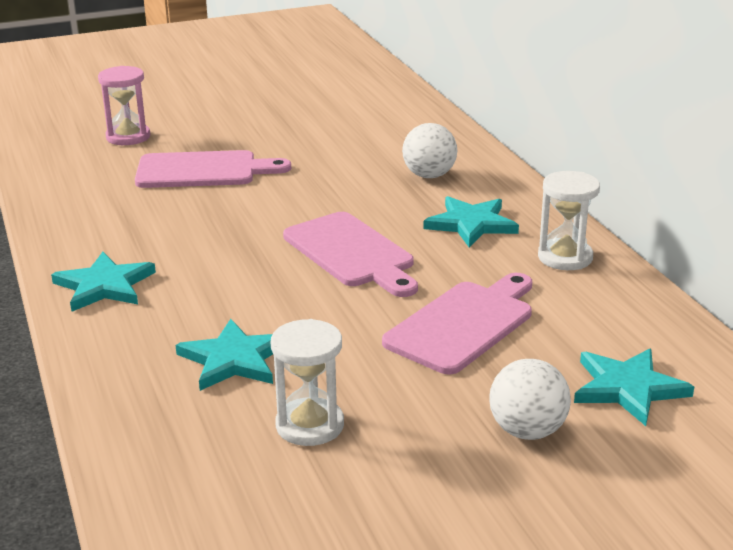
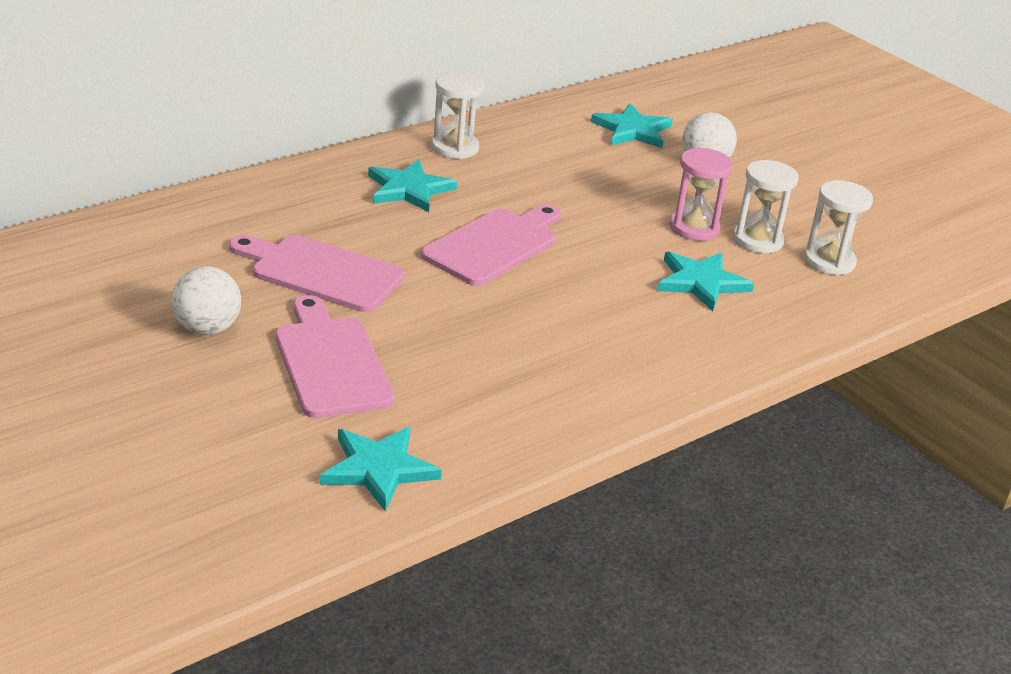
camera: 110 degrees left, 5 degrees up
turquoise star [51,252,156,312] -> turquoise star moved to [320,427,442,511]
pink hourglass [98,66,151,145] -> pink hourglass moved to [669,148,733,241]
pink cutting board [382,273,532,375] -> pink cutting board moved to [229,235,405,312]
white ball [402,123,457,178] -> white ball moved to [171,266,241,335]
none -> white hourglass [804,180,873,275]

